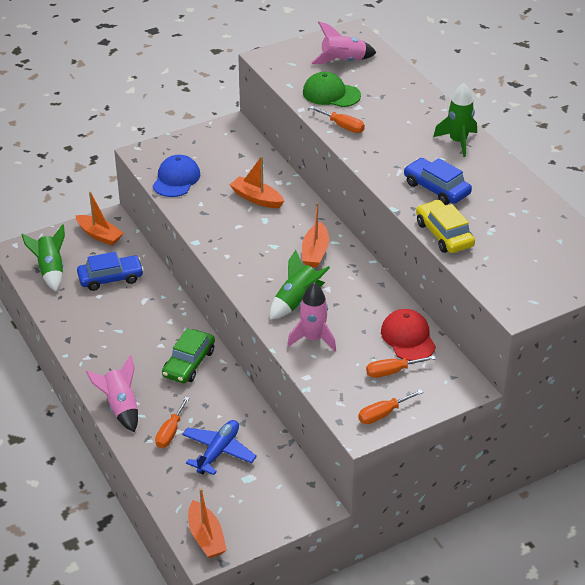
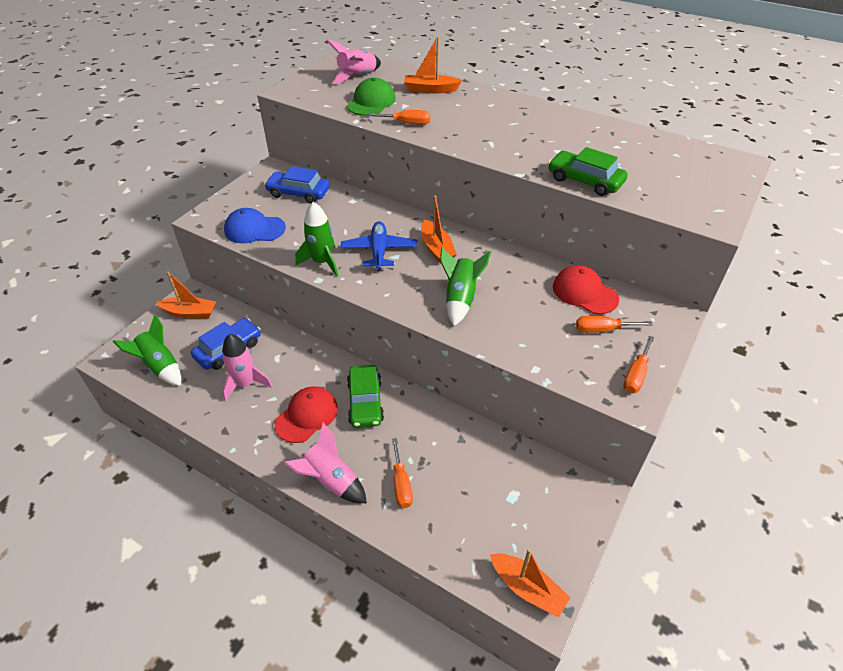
camera: 30 degrees left, 5 degrees up
blue cap [153,155,200,197] -> blue cap turned 75 degrees counterclockwise [224,208,286,243]
blue plane [182,420,257,475] -> blue plane moved to [341,221,417,271]
orange boat [230,156,284,208] -> orange boat moved to [404,37,462,94]
pink rocket [287,283,336,351] -> pink rocket moved to [222,334,272,402]
green cap [303,72,361,107] -> green cap turned 120 degrees clockwise [347,78,396,116]
orange screwdriver [366,356,436,378] -> orange screwdriver turned 45 degrees clockwise [576,316,653,333]
blue car [404,158,472,205] -> blue car moved to [264,166,330,204]
yellow car [416,200,475,253] -> green car [548,147,628,196]
green rocket [433,83,477,157] -> green rocket moved to [295,202,338,277]
none -> red cap [274,387,338,443]

